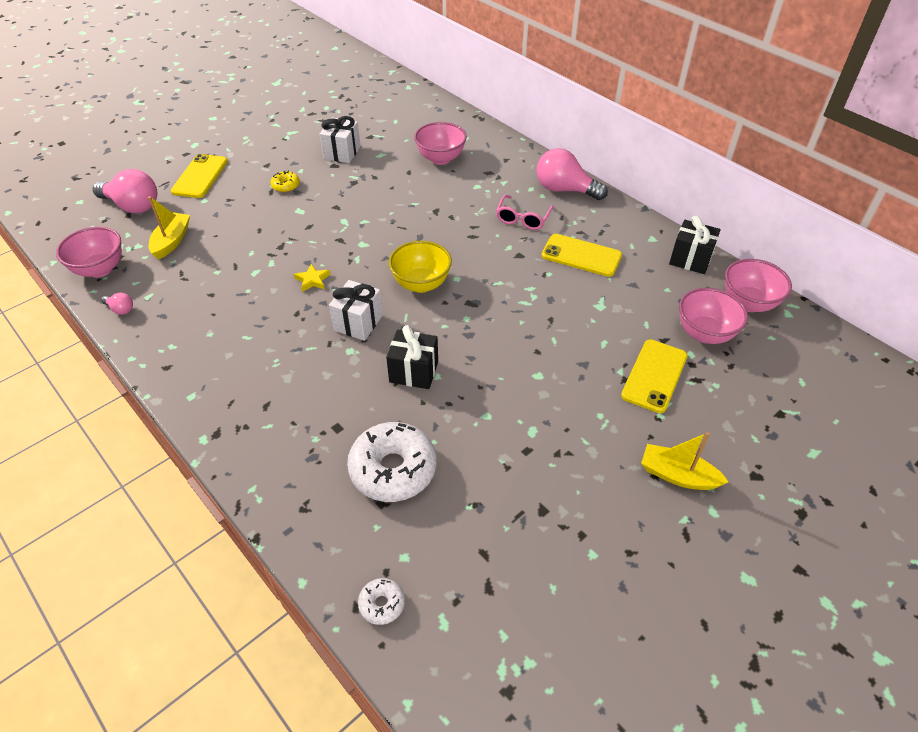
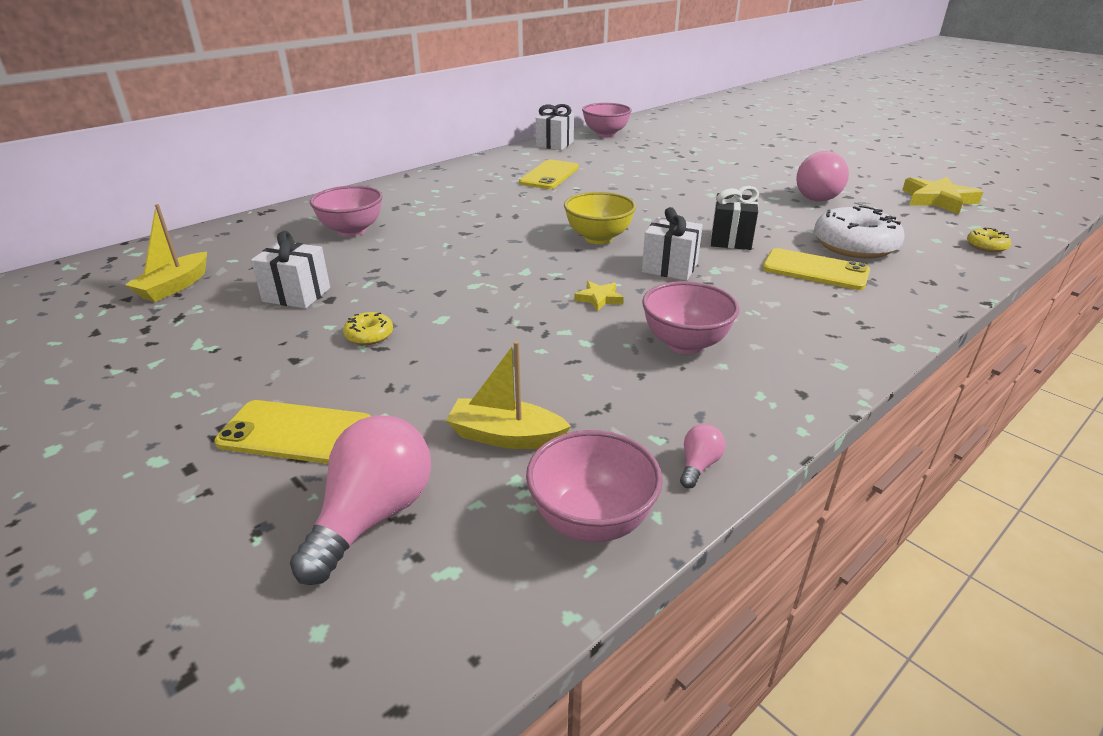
camera: 90 degrees left, 15 degrees down
white donut [358,578,405,625] -> yellow donut [967,228,1011,252]
pink glasses [496,195,554,230] -> none
pink light bulb [536,148,608,200] -> pink light bulb moved to [796,151,849,202]
yellow phone [621,339,688,413] -> yellow phone moved to [762,248,870,290]
yellow boat [641,432,728,490] -> yellow boat moved to [125,204,207,302]
black gift [669,215,721,274] -> white gift [536,104,574,150]
pink bowl [679,288,748,344] -> pink bowl moved to [642,281,739,354]
none -> yellow star [902,177,983,214]

